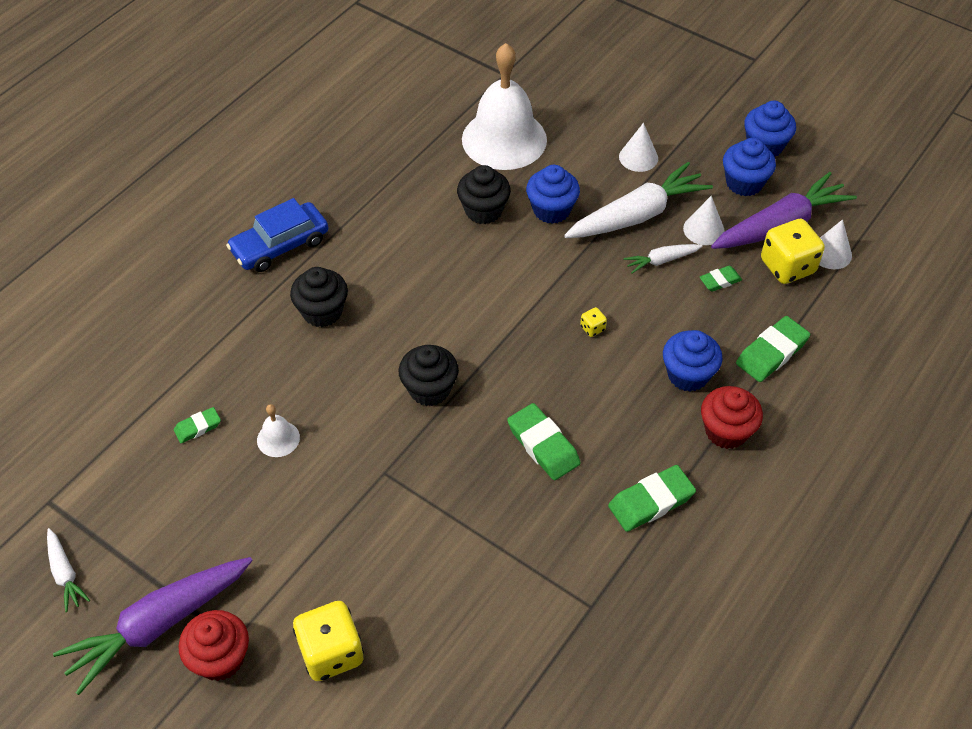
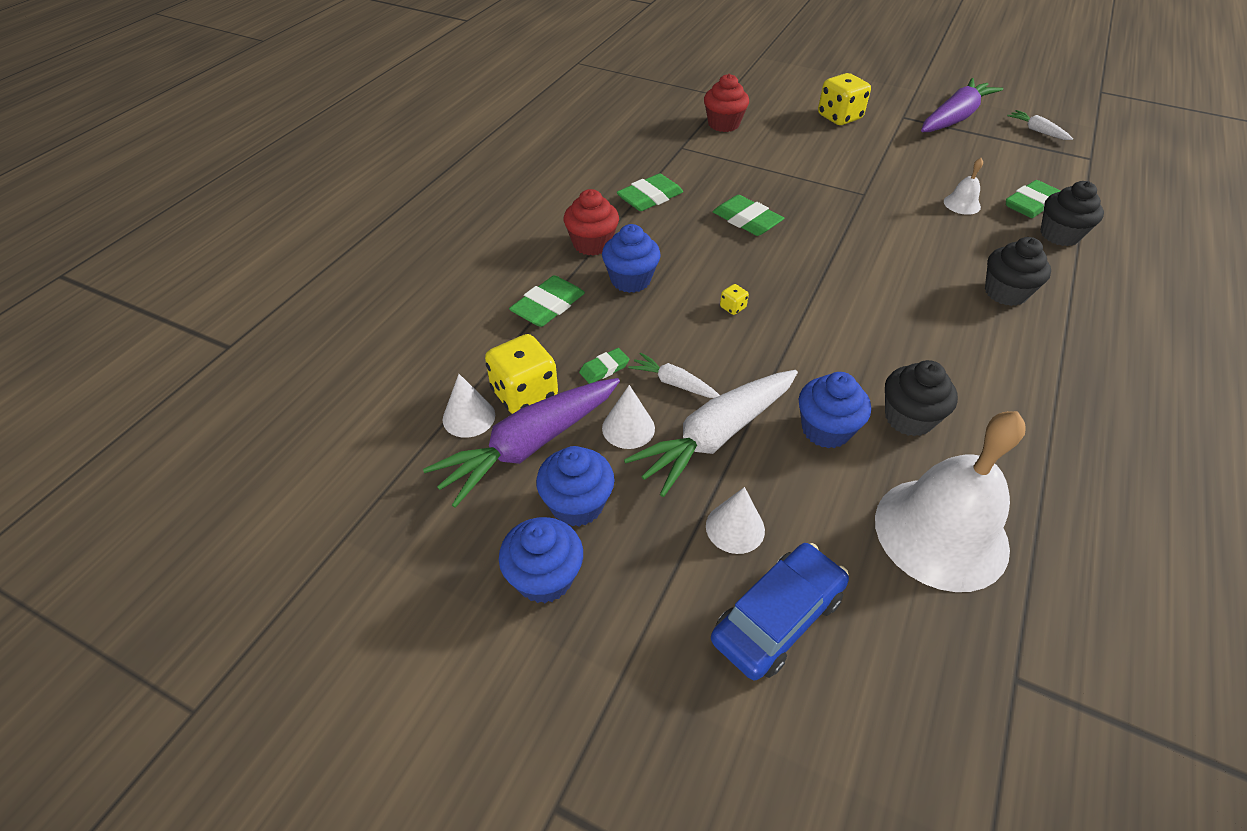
camera: 170 degrees right, 5 degrees down
green eraser [174,407,221,443] -> green eraser [1006,180,1061,218], size x1.74
red cupcake [179,610,249,681] -> red cupcake moved to [704,74,749,132]
blue car [226,198,328,272] -> blue car moved to [711,543,849,680]
black cupcake [399,345,459,406] -> black cupcake moved to [1040,181,1104,246]
white carrot [623,244,703,274] -> white carrot turned 120 degrees counterclockwise [629,352,720,398]

